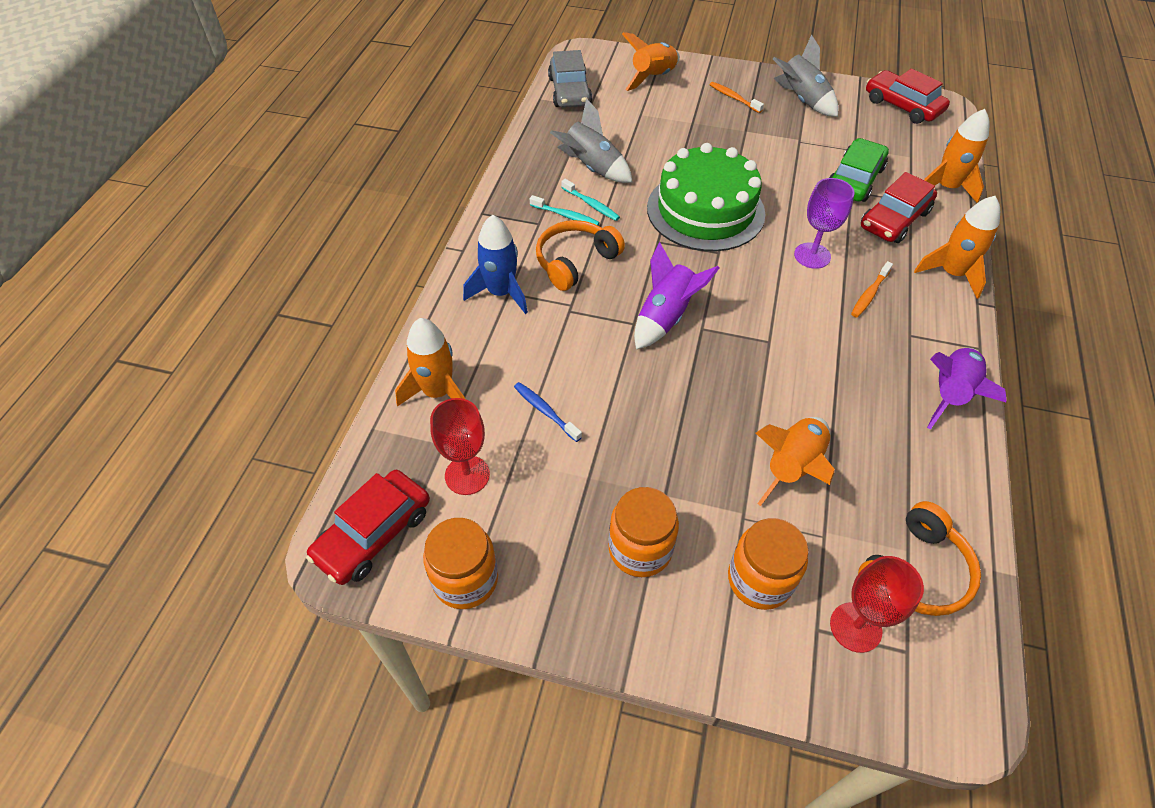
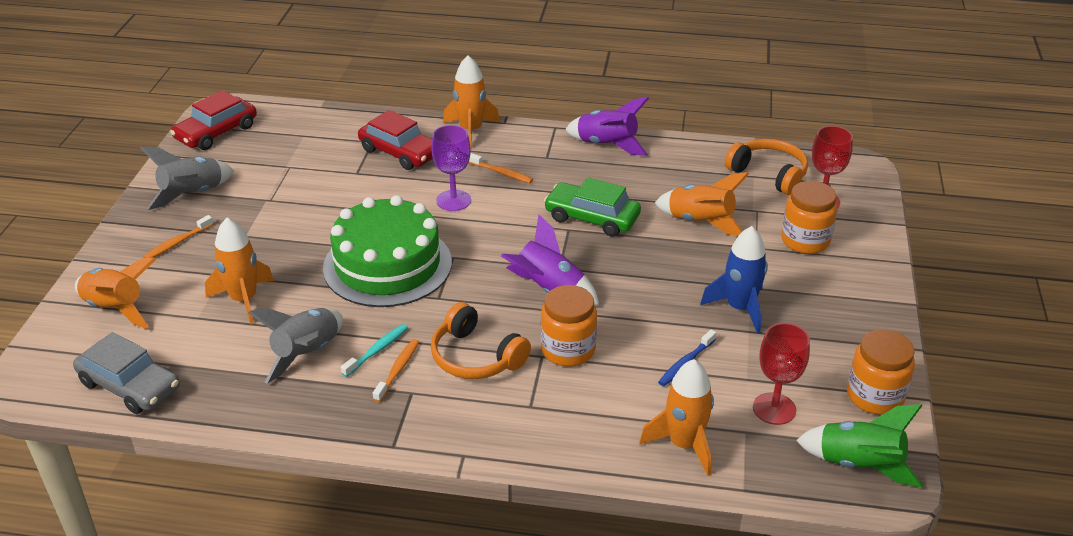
camera: 95 degrees left, 15 degrees down
red car [306,470,430,585] -> green rocket [796,404,923,487]
blue rocket [463,215,528,314] -> blue rocket moved to [700,226,768,334]
turquoise toothbrush [530,195,600,226] -> orange toothbrush [373,339,419,402]
grey car [548,50,592,108] -> grey car turned 45 degrees clockwise [73,332,180,414]
orange jar [608,487,679,577] -> orange jar moved to [541,285,597,367]
green car [829,138,889,202] -> green car moved to [544,178,641,237]
orange rocket [924,109,990,203] -> orange rocket moved to [205,218,274,324]

